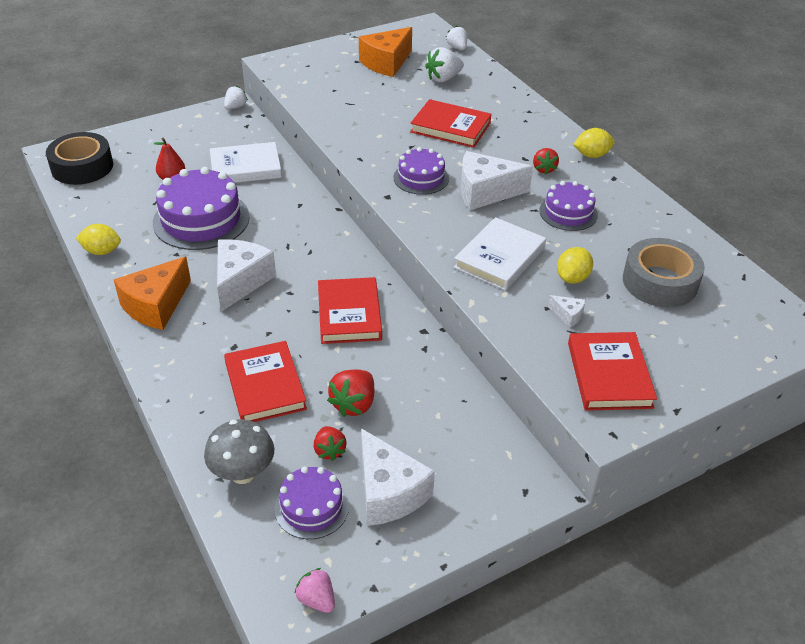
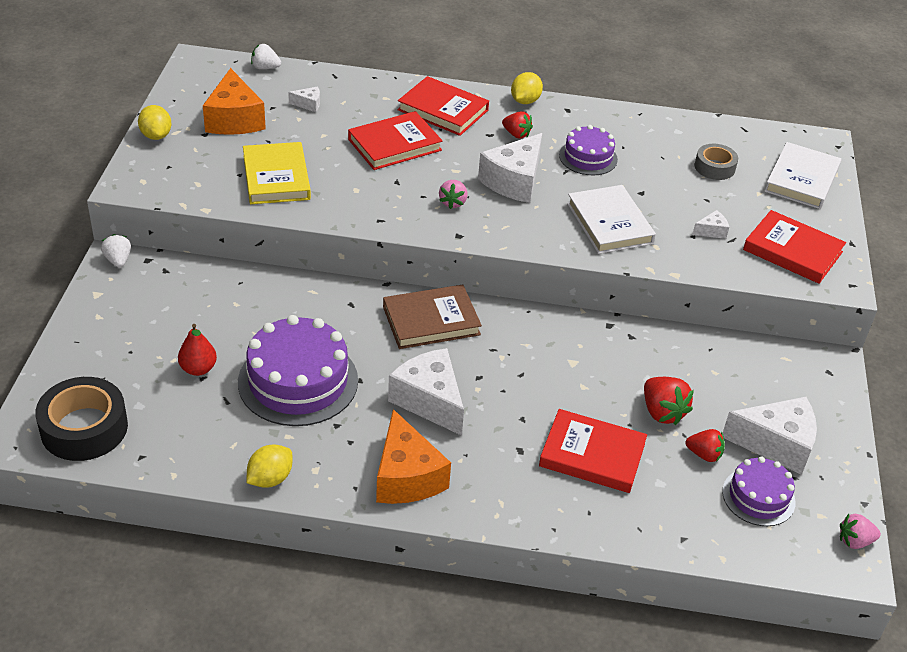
camera: 55 degrees left, 0 degrees up
grey mushroom [204,419,274,484] -> none
white book [210,142,282,183] -> white book moved to [764,142,841,209]
red book [318,277,382,344] -> red book moved to [398,76,489,136]
purple cake [394,147,449,195] -> pink strawberry [439,180,468,209]
white strawberry [425,47,464,82] -> white cheese [288,86,320,112]
yellow lemon [557,247,593,284] -> yellow lemon moved to [138,105,172,140]
grey tape [623,238,705,307] -> grey tape [695,144,738,180], size x0.59
none -> yellow book [243,142,311,204]
none -> brown book [383,285,482,349]

